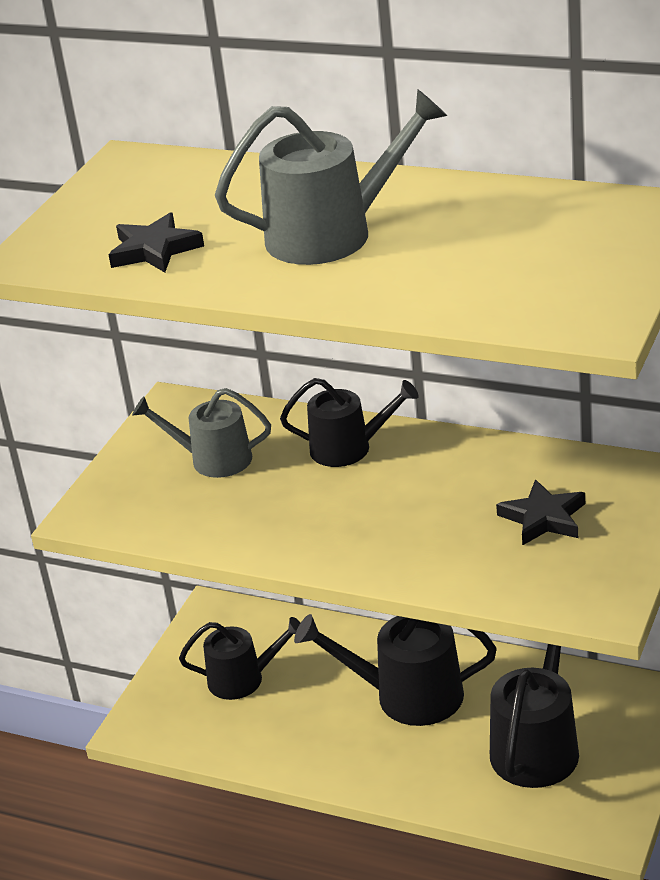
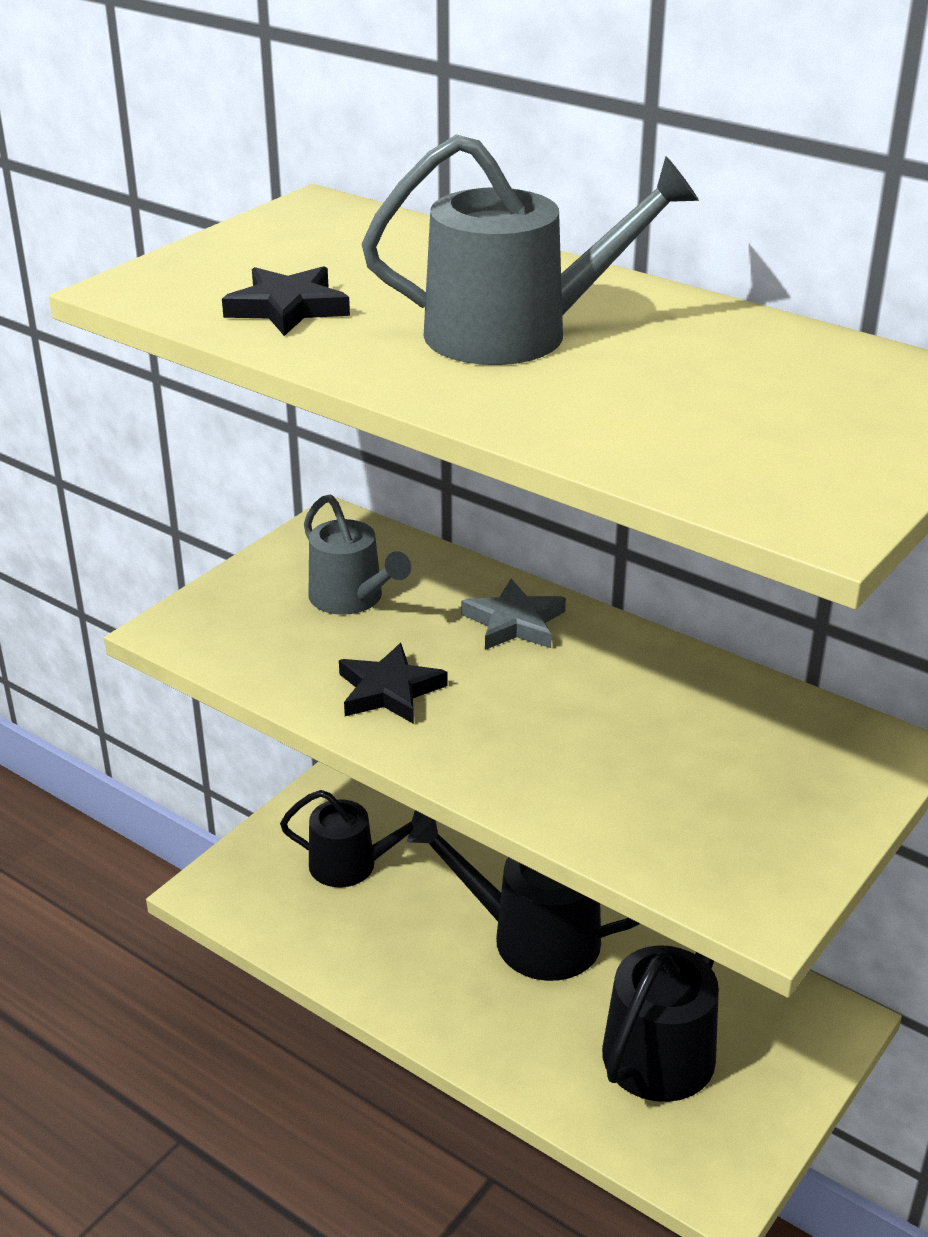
camera: 10 degrees right, 0 degrees up
grey watering can [132,388,271,478] -> grey watering can turned 150 degrees counterclockwise [304,494,411,615]
black watering can [280,378,419,467] -> grey star [461,579,566,650]
black star [496,479,585,546] -> black star moved to [339,643,448,724]

